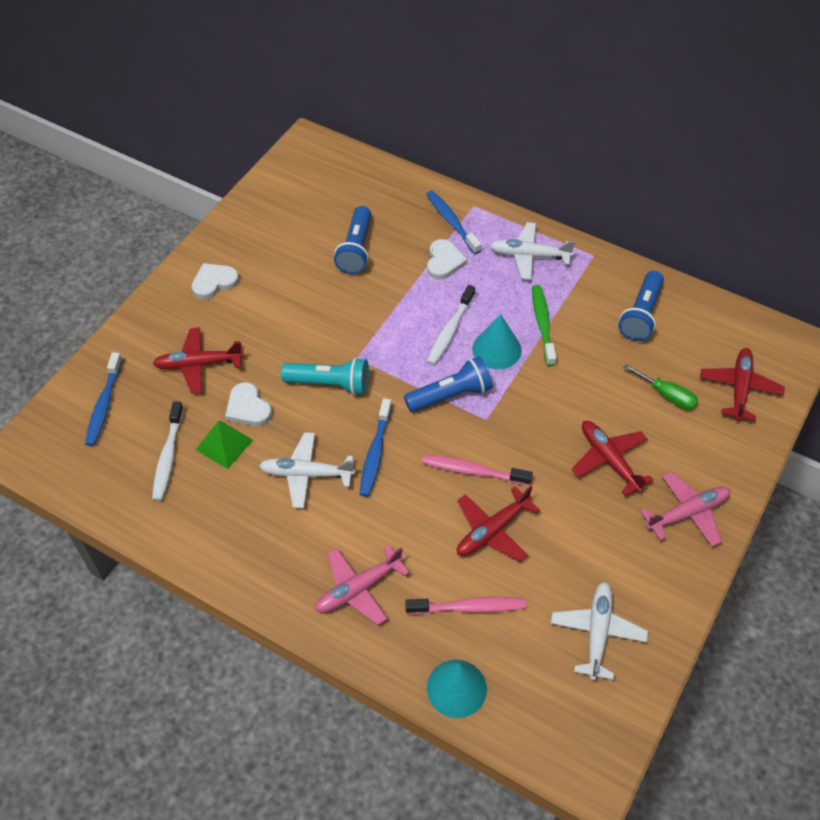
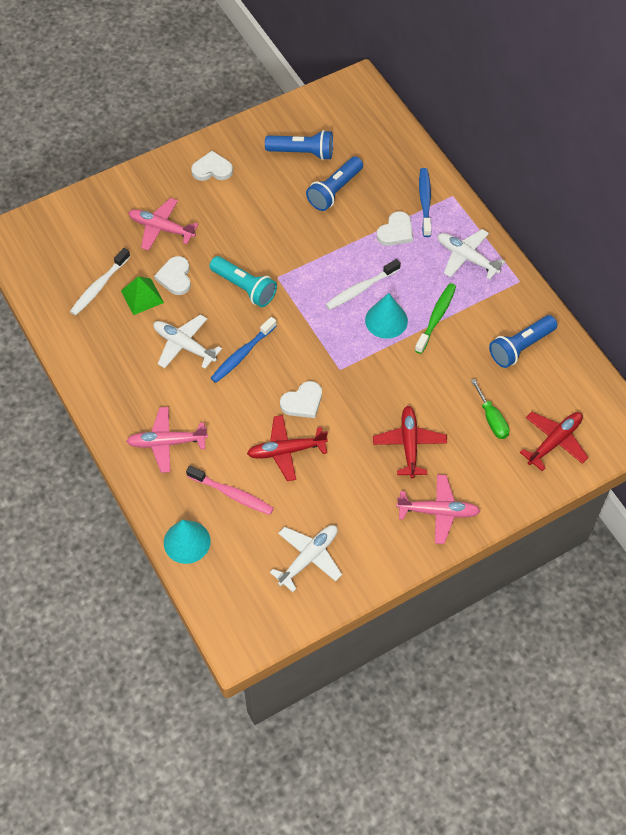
camera: 30 degrees right, 5 degrees up
blue toothbrush [85,352,123,446] -> none
red plane [153,327,244,394] -> pink plane [128,198,199,251]
blue flashlight [404,356,492,412] -> blue flashlight moved to [265,130,333,160]
pink toothbrush [422,455,533,486] -> white heart [280,381,322,418]

